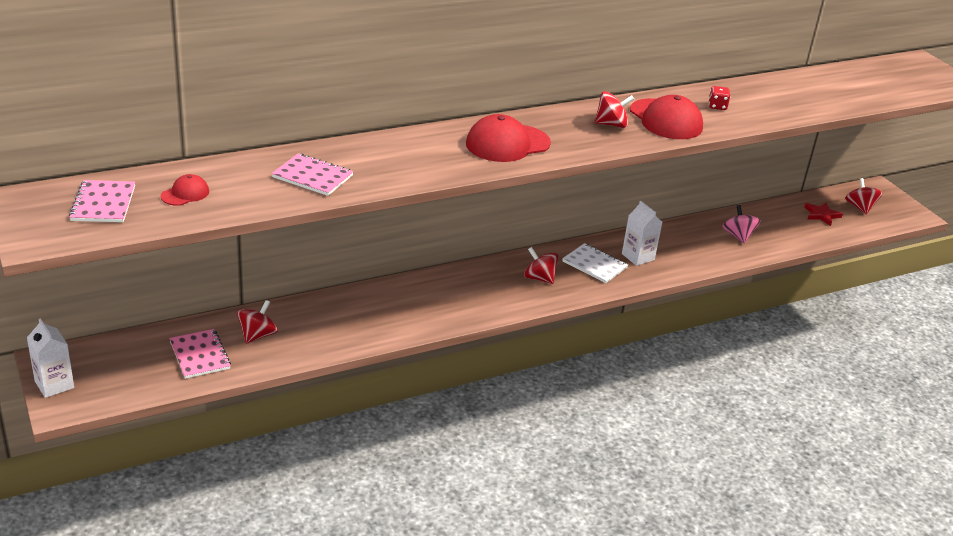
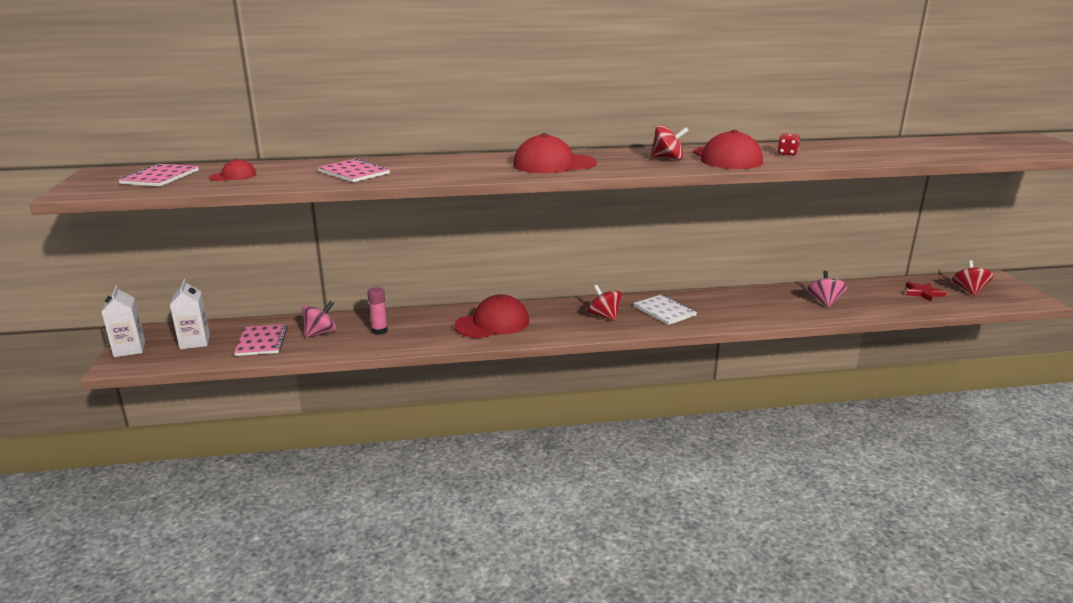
camera: 20 degrees right, 10 degrees down
red spinning top [237,300,278,344] -> pink spinning top [302,301,337,337]
white carton [622,201,662,266] -> white carton moved to [170,279,210,349]
none -> pink glue stick [367,287,388,335]
none -> red cap [454,294,529,338]

